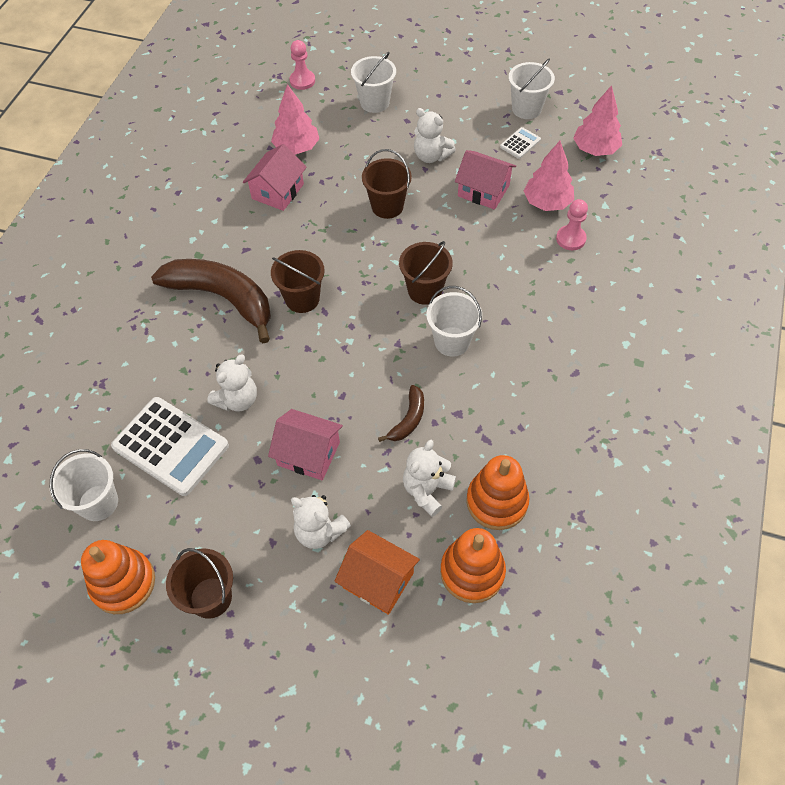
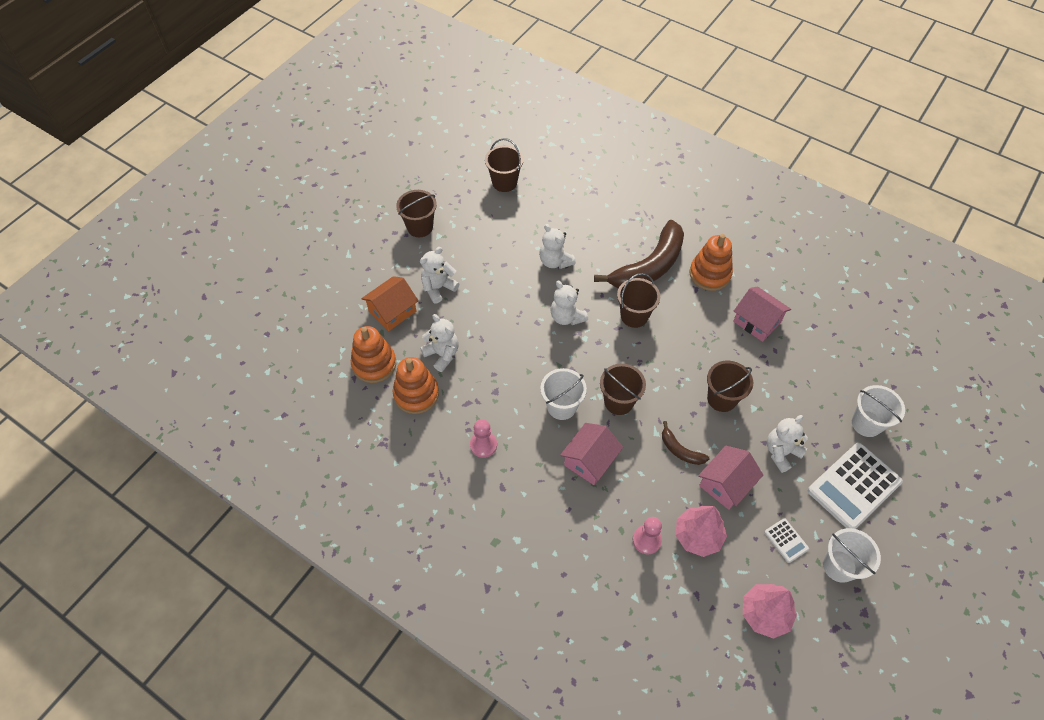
camera: 105 degrees right, 0 degrees up
white bucket [50,449,118,521] -> brown bucket [485,138,523,192]
orange stacking toy [81,540,155,614] -> orange stacking toy moved to [689,234,733,291]
white calculator [111,397,229,496] -> white calculator moved to [808,443,903,529]
pink house [268,409,343,480] -> pink house moved to [560,423,623,485]
pink tree [271,84,319,155] -> none
pink pawn [290,40,315,90] -> pink pawn moved to [470,419,497,458]
brown banana [378,385,424,442] -> brown banana moved to [662,421,710,465]
none -> white teddy bear [550,281,588,325]

